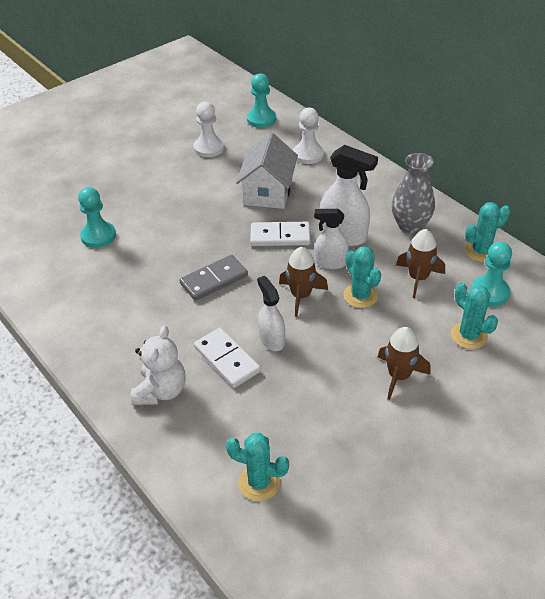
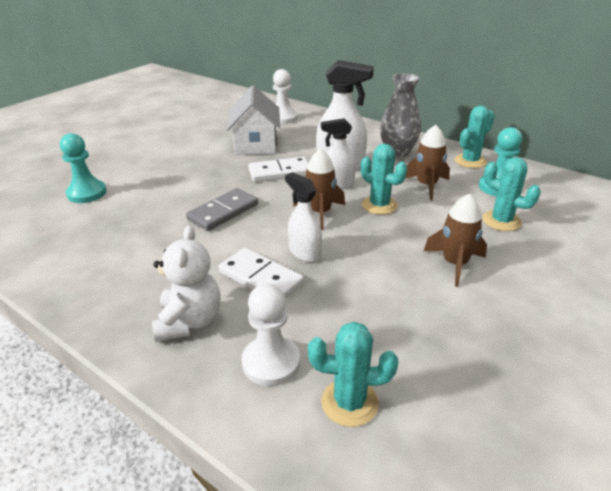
camera: 15 degrees left, 10 degrees down
white pawn [193,101,224,157] -> white pawn moved to [242,284,300,386]
turquoise pawn [247,73,276,128] -> none

